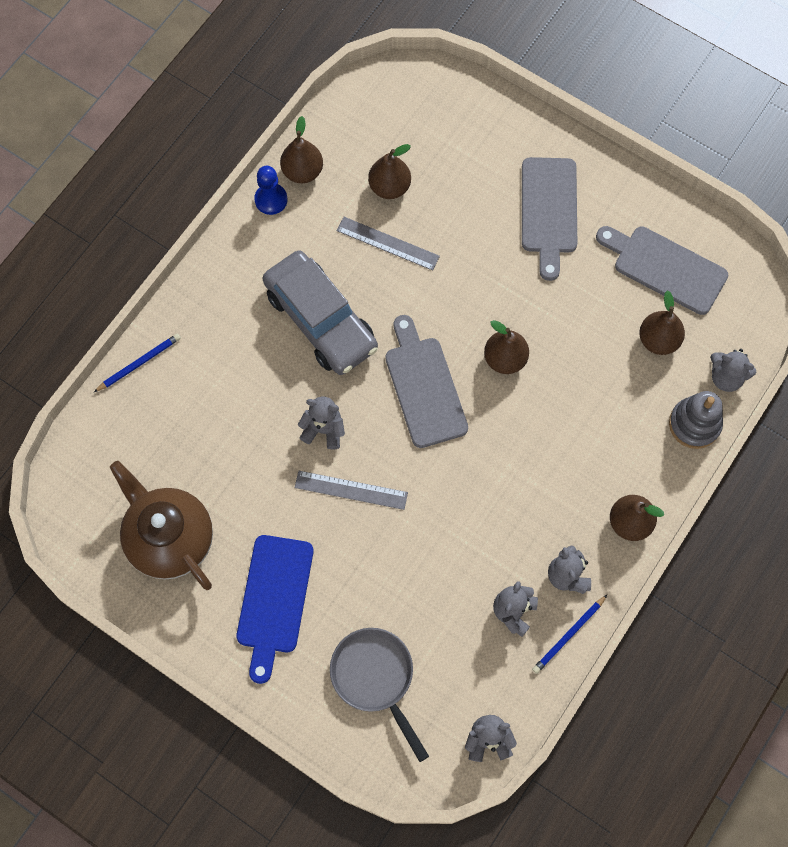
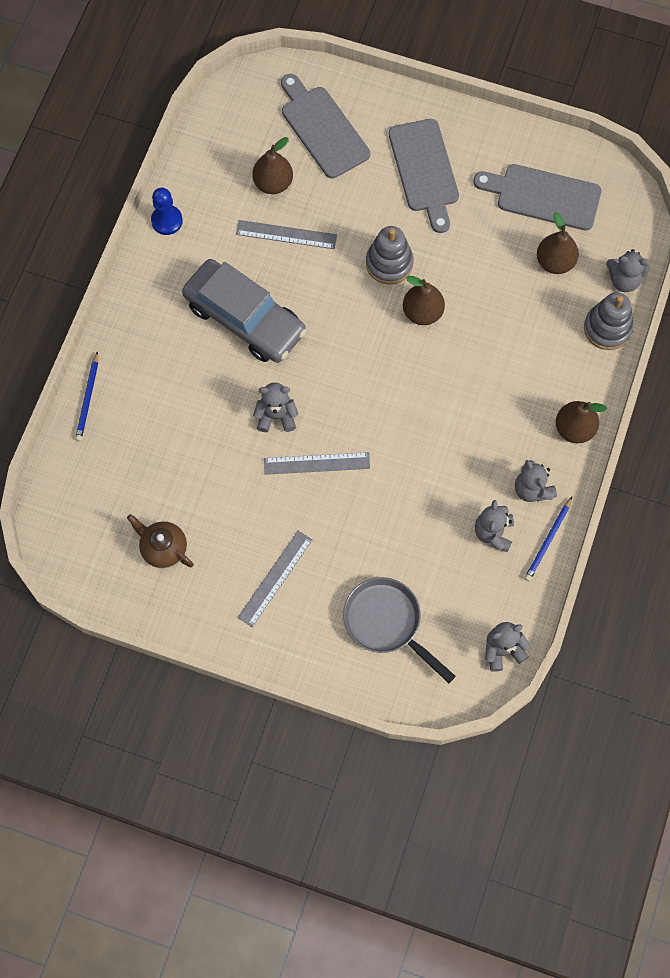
camera: 15 degrees left, 0 degrees up
blue pencil [94,334,181,392] -> blue pencil turned 150 degrees clockwise [75,351,98,441]
brown teapot [110,461,213,590] -> brown teapot [127,514,194,569], size x0.55
blue cutting board [236,535,314,684] -> grey ruler [238,531,312,627]
brown pear [280,116,323,183] -> none
grey cutting board [385,315,468,448] -> grey cutting board moved to [281,74,370,178]
none -> grey stacking toy [366,226,413,285]

